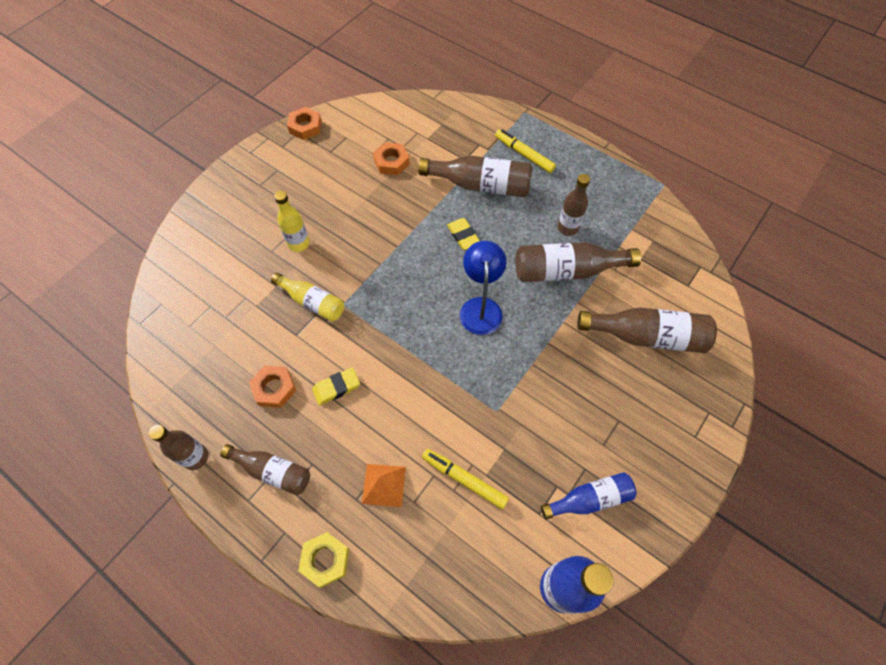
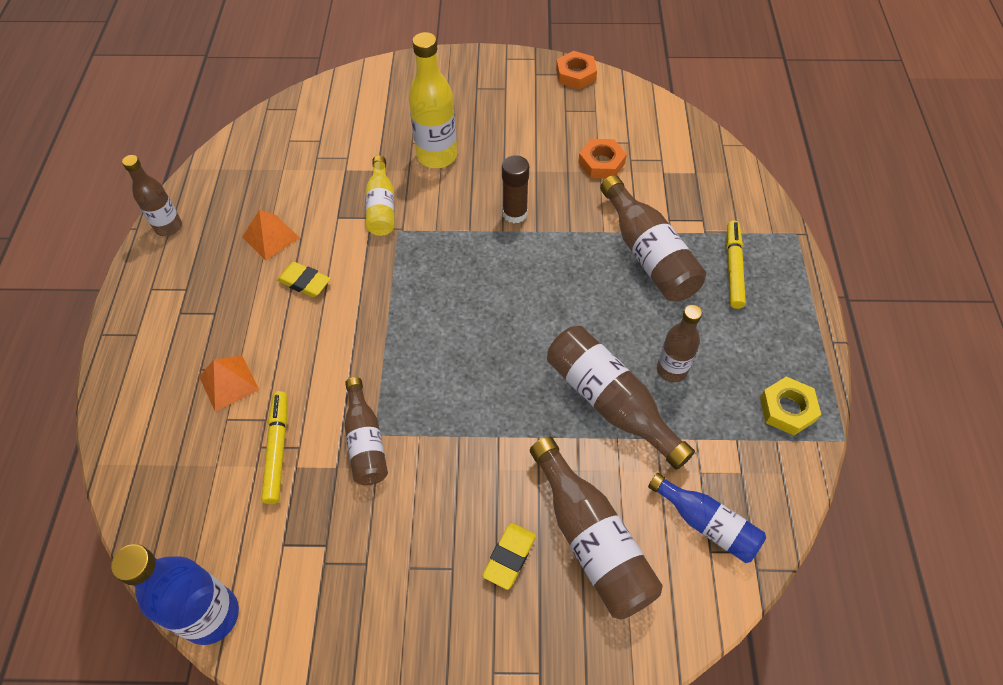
camera: 55 degrees right, 5 degrees down
brown bottle [220,444,310,495] -> brown bottle moved to [344,377,388,485]
orange nut [249,365,296,408] -> orange pyramid [242,210,299,261]
yellow bottle [274,191,310,252] -> yellow bottle [409,32,457,168], size x1.56
yellow nut [298,532,349,588] -> yellow nut moved to [760,377,821,435]
yellow eraser [447,218,480,250] -> yellow eraser moved to [482,523,536,590]
blue lamp [460,241,507,335] -> none
blue bottle [541,472,636,520] -> blue bottle moved to [648,473,766,563]
none -> brown glue stick [502,155,529,223]

